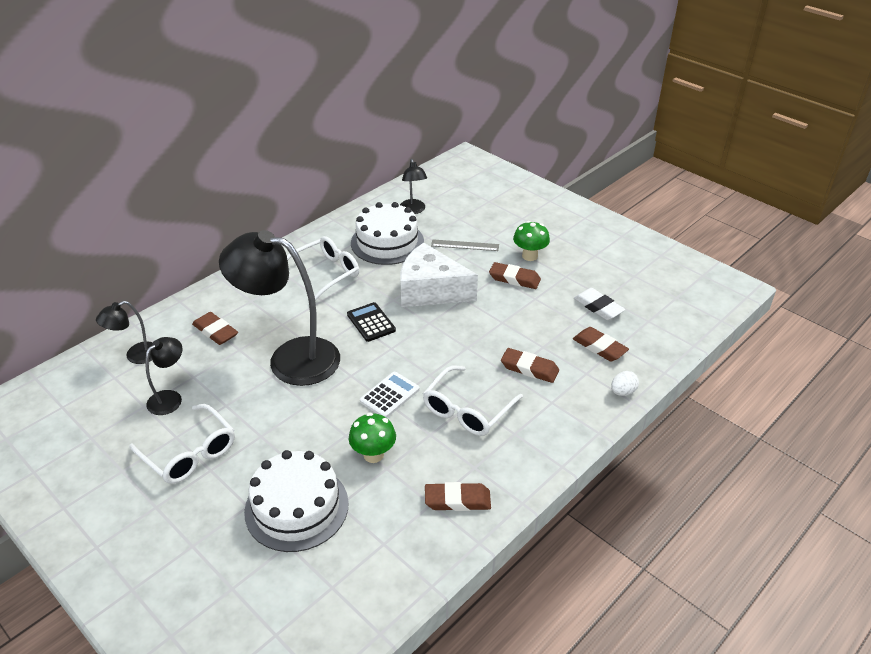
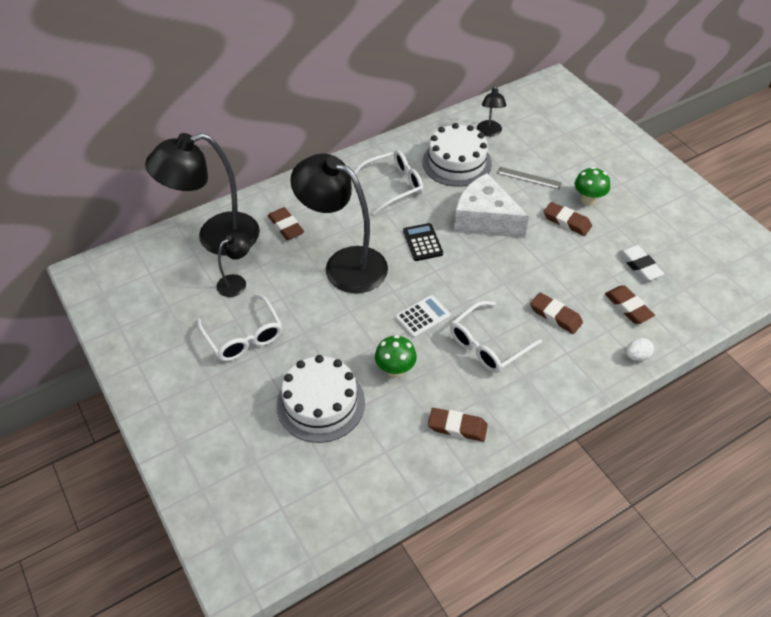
camera: 15 degrees right, 10 degrees up
black lamp [96,301,153,364] -> black lamp [145,133,260,255], size x2.14

